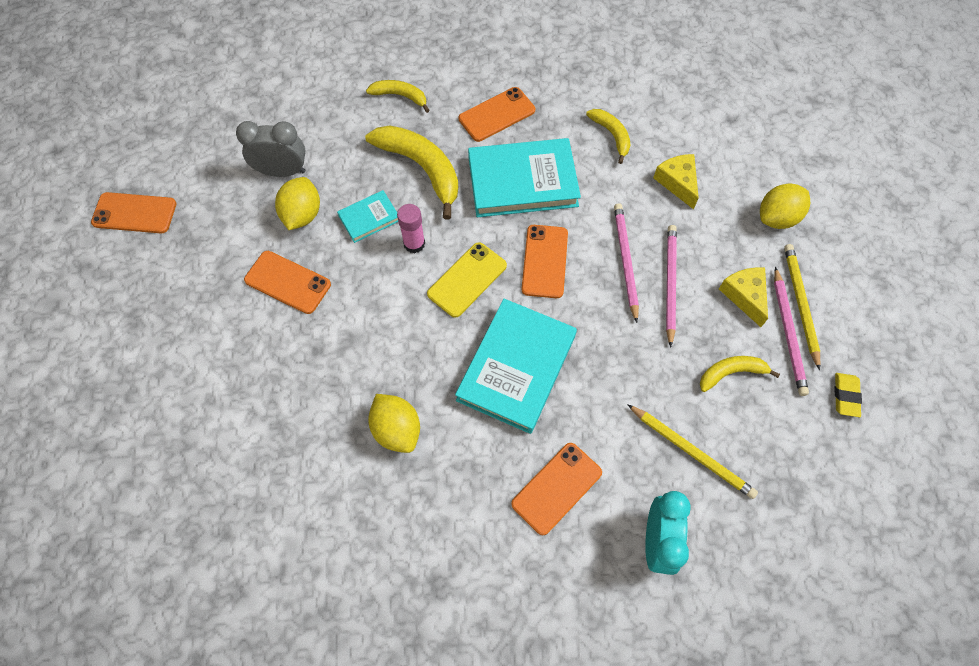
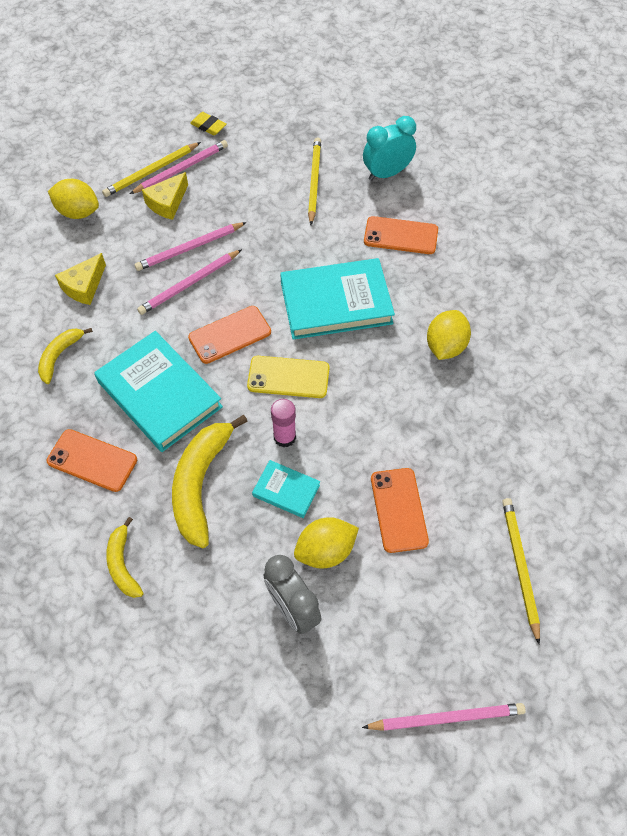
camera: 125 degrees left, 5 degrees down
orange phone [91,192,176,233] -> pink pencil [362,703,526,731]
yellow banana [700,356,780,392] -> none
yellow eraser [835,373,862,417] -> yellow eraser turned 60 degrees clockwise [190,112,226,136]
none -> yellow pencil [502,498,540,645]

